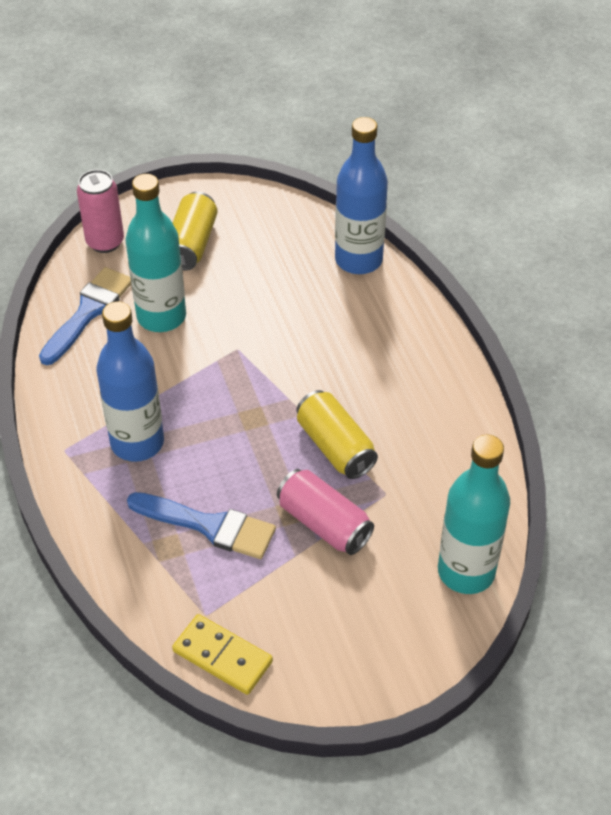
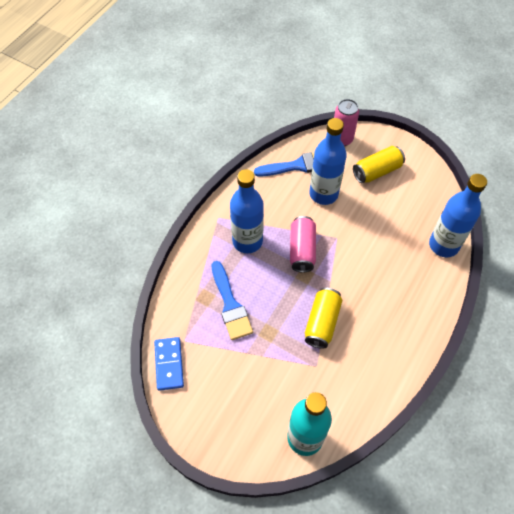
camera: 50 degrees right, 10 degrees up
turquoise bottle [125,174,186,332] -> blue bottle [310,118,347,205]
yellow domino [172,614,273,695] -> blue domino [154,337,184,391]
pink can [277,469,374,555] -> pink can moved to [290,216,316,273]

